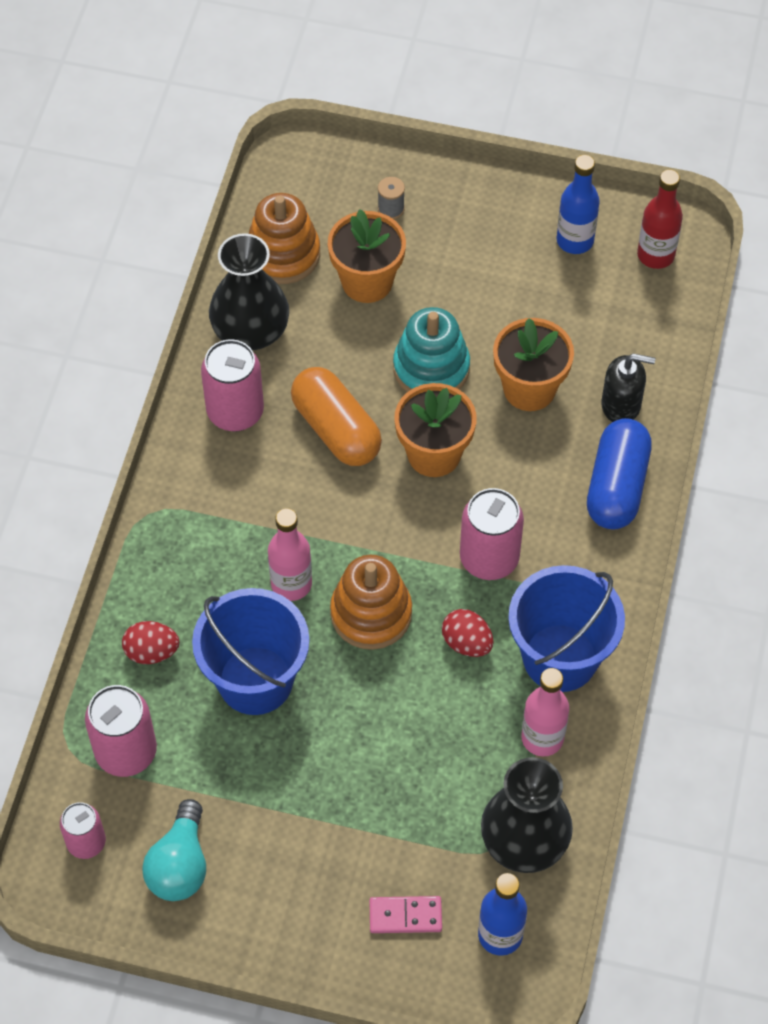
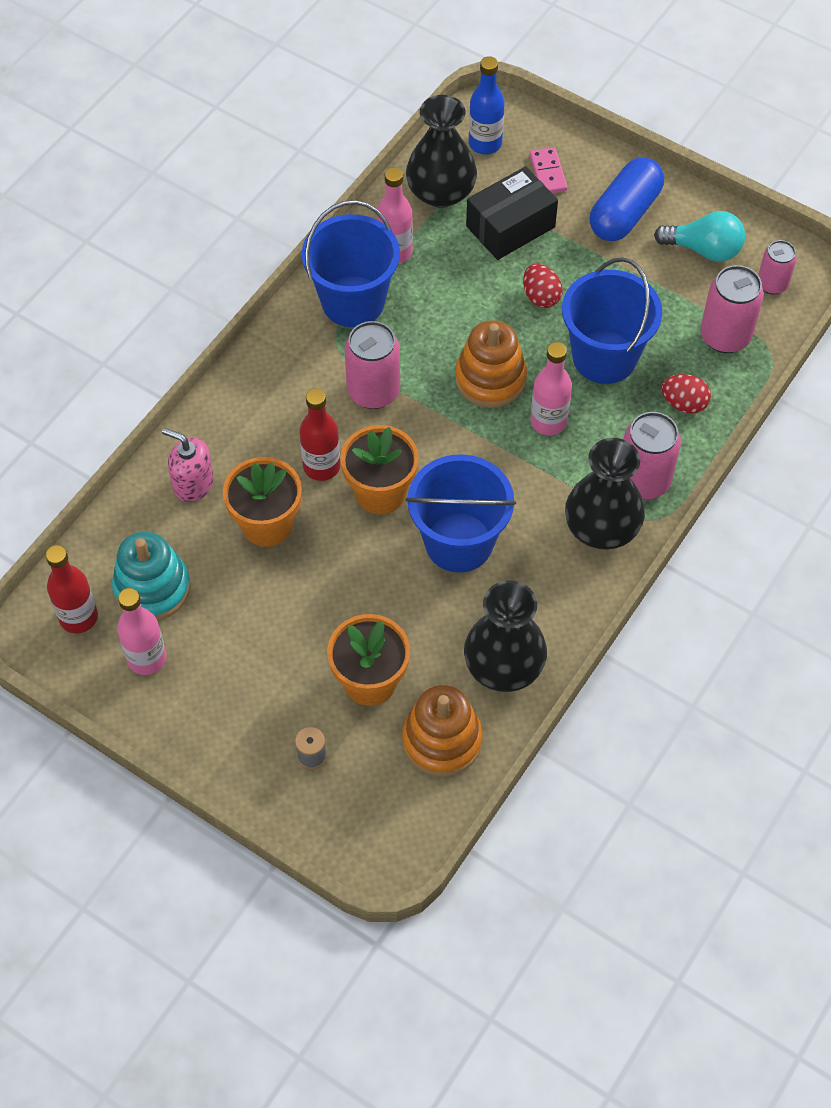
camera: 160 degrees left, 0 degrees up
turquoise light bulb [142,799,206,901] -> turquoise light bulb turned 75 degrees clockwise [654,211,745,262]
pink can [201,339,264,432] -> pink can moved to [623,412,681,499]
orange capsule [291,367,382,466] -> blue bucket [406,454,516,573]
pink domino [370,896,442,933] -> pink domino turned 60 degrees clockwise [529,147,568,193]
turquoise stacking toy [393,307,470,392] -> turquoise stacking toy moved to [112,531,191,620]
red egg [442,609,494,657] -> red egg moved to [523,264,563,308]
blue bottle [557,155,600,254] -> pink bottle [117,588,167,675]
blue capsule [587,418,652,529] -> blue capsule moved to [590,157,664,241]
black soap dispenser [601,354,655,422] -> pink soap dispenser [162,428,214,502]
none -> red bottle [299,388,340,481]
none -> black box [466,166,558,260]
none -> black vase [565,438,645,550]

